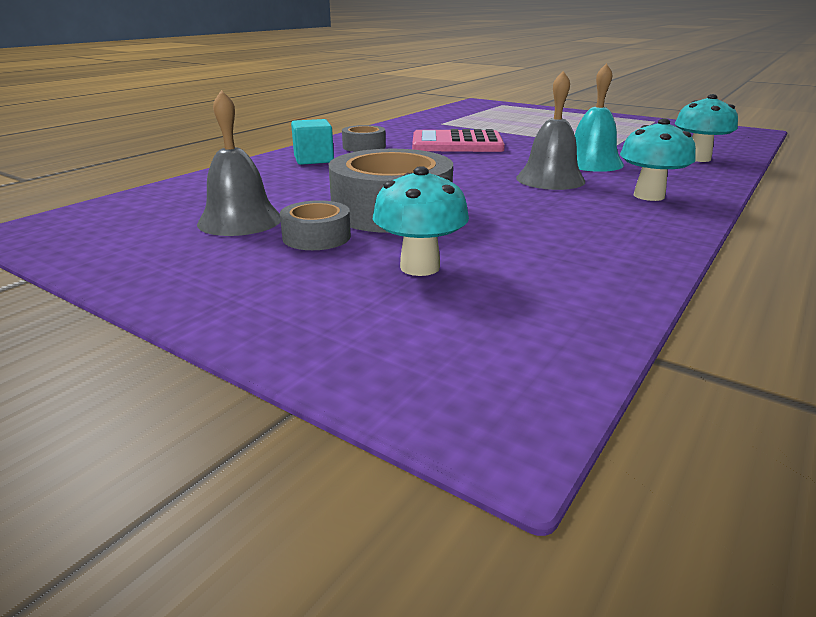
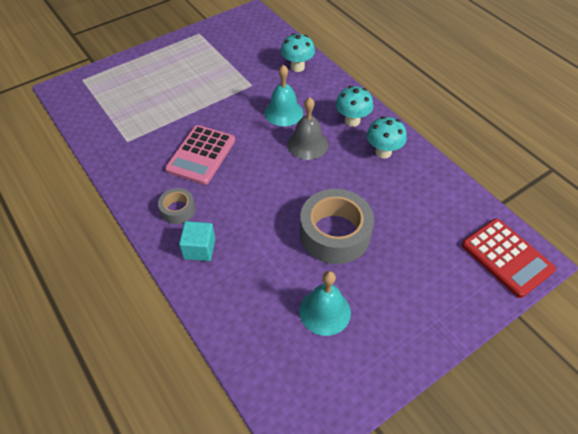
camera: 70 degrees left, 25 degrees up
grey bell [197,90,280,236] -> turquoise bell [299,271,351,336]
grey tape [280,200,351,250] -> none
turquoise mushroom [373,166,469,276] -> turquoise mushroom moved to [367,116,407,159]
none -> red calculator [462,219,556,298]

